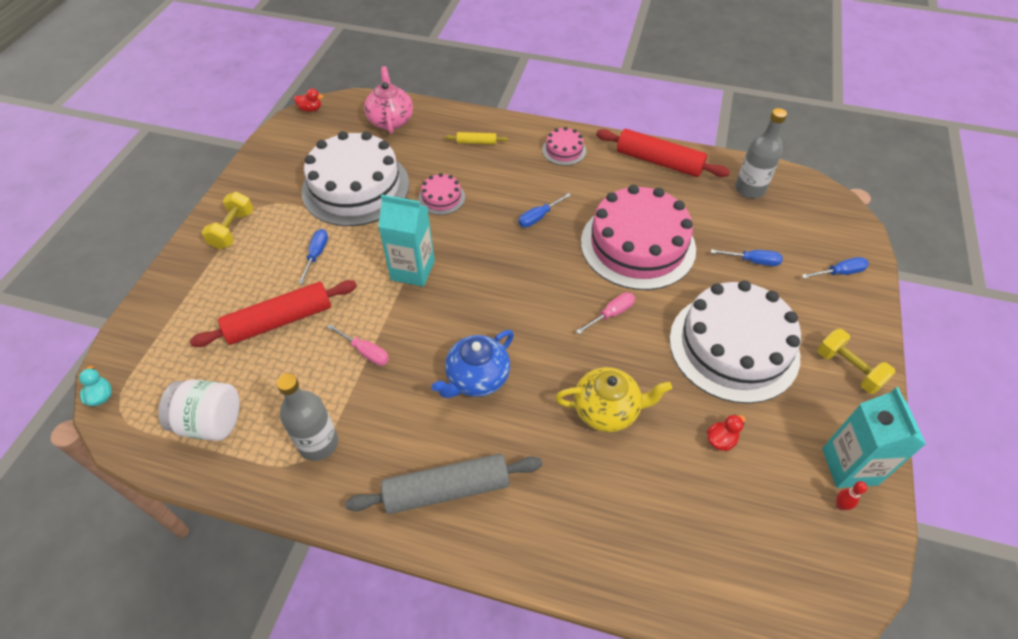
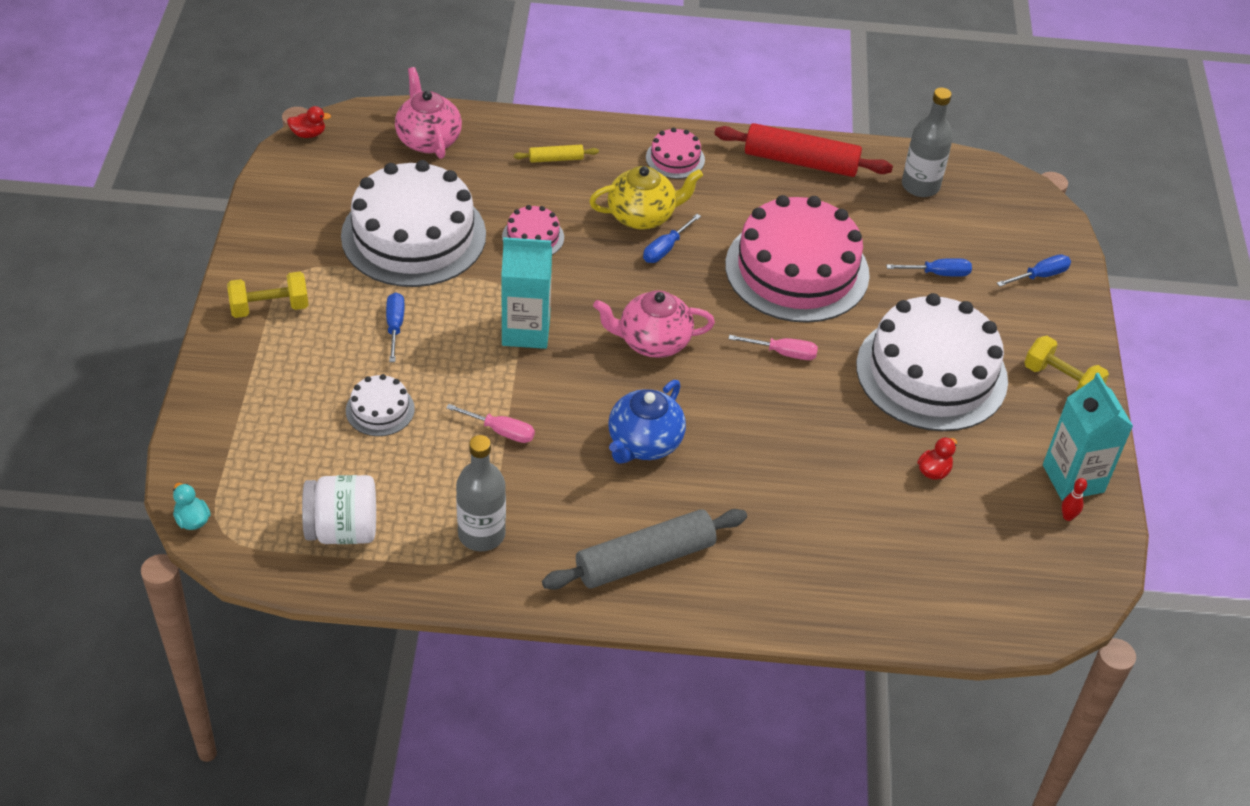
camera: 15 degrees left, 5 degrees down
red rolling pin [190,280,357,347] -> white cake [346,374,415,436]
yellow dumbbell [202,192,253,249] -> yellow dumbbell turned 75 degrees clockwise [227,272,309,318]
yellow teapot [555,367,672,432] -> yellow teapot moved to [589,166,703,230]
pink screwdriver [576,292,635,334] -> pink screwdriver turned 60 degrees clockwise [728,335,818,360]
none -> pink teapot [593,290,715,358]

